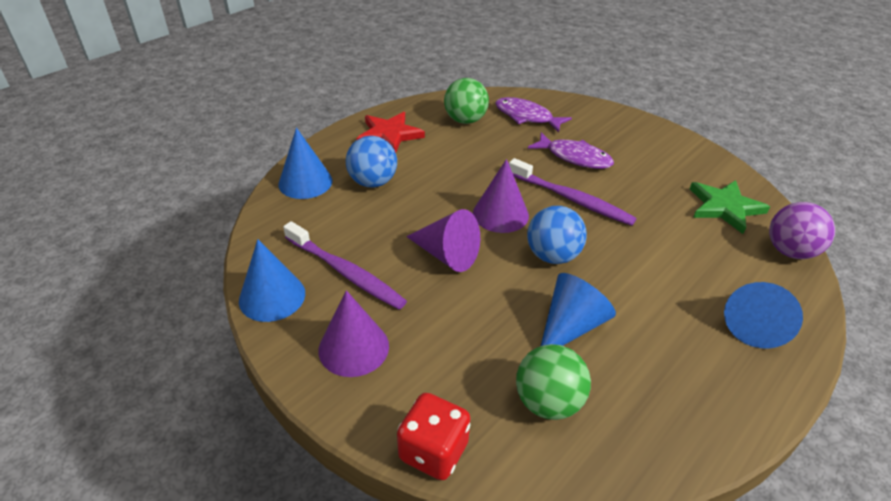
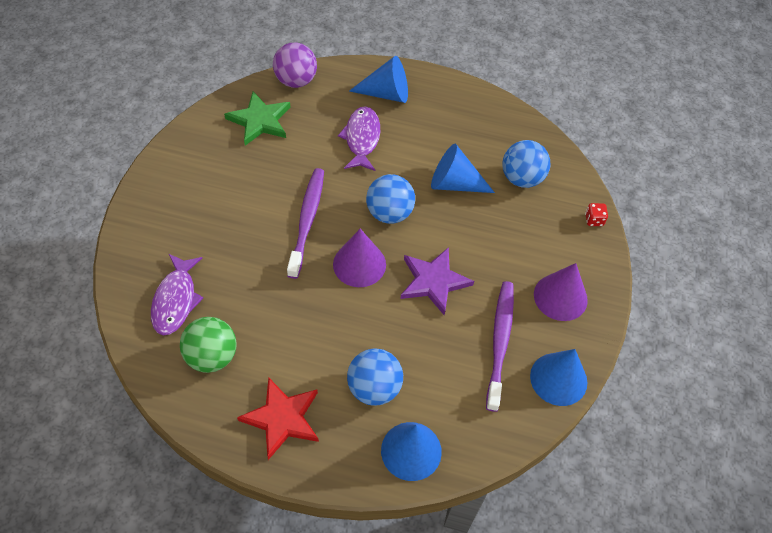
camera: 120 degrees left, 15 degrees up
red dice [397,393,470,480] -> red dice [585,203,608,226], size x0.51
purple cone [406,209,480,272] -> purple star [400,247,474,315]
green ball [516,344,591,420] -> blue ball [502,140,550,188]
purple fish [528,132,614,169] -> purple fish moved to [338,106,380,171]

